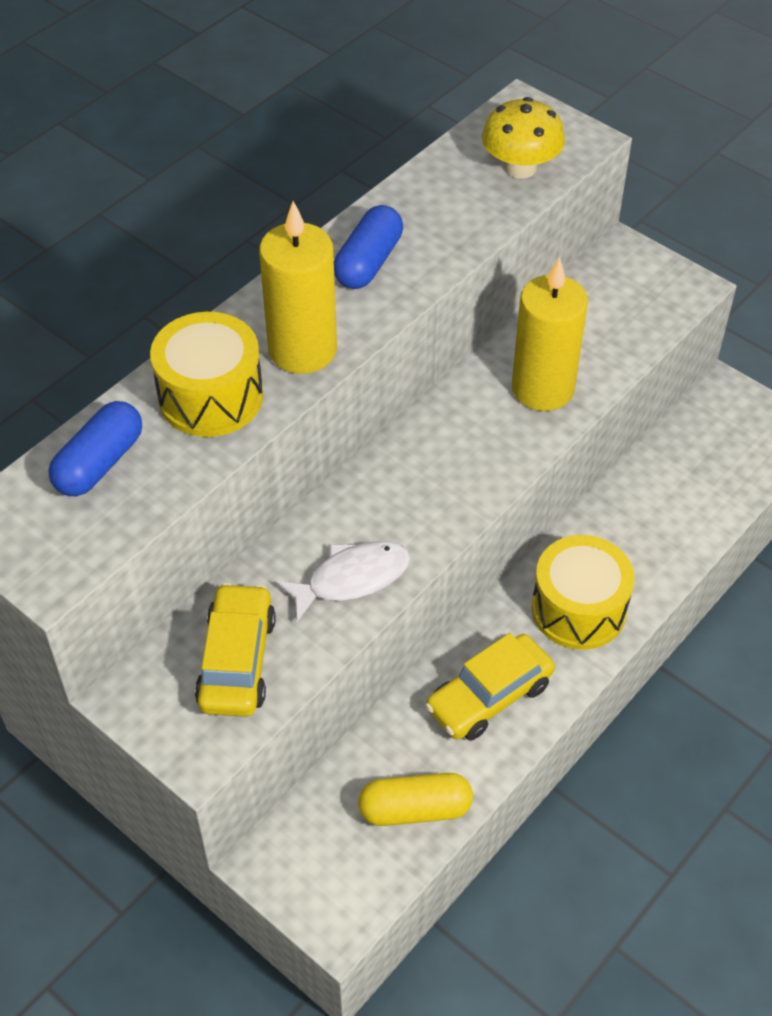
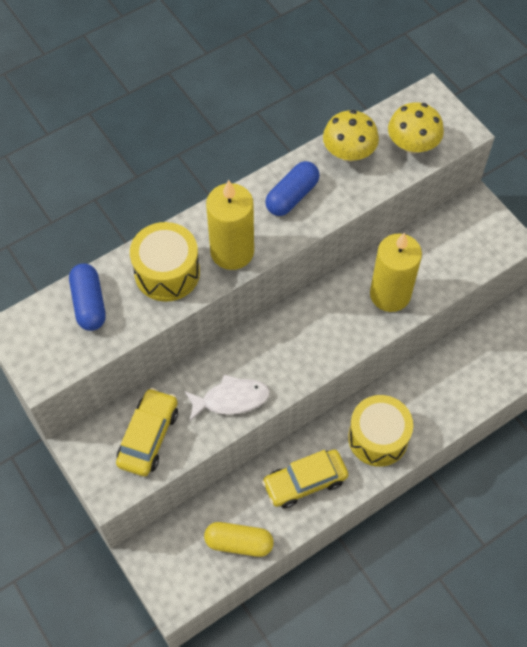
camera: 15 degrees right, 10 degrees up
blue capsule [48,401,142,496] -> blue capsule turned 60 degrees counterclockwise [69,263,106,331]
none -> yellow mushroom [323,110,379,162]

